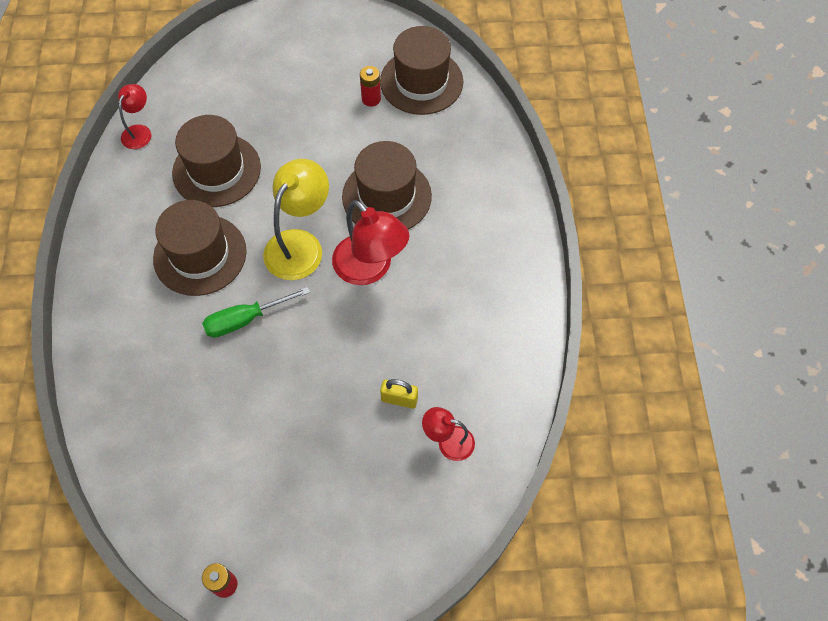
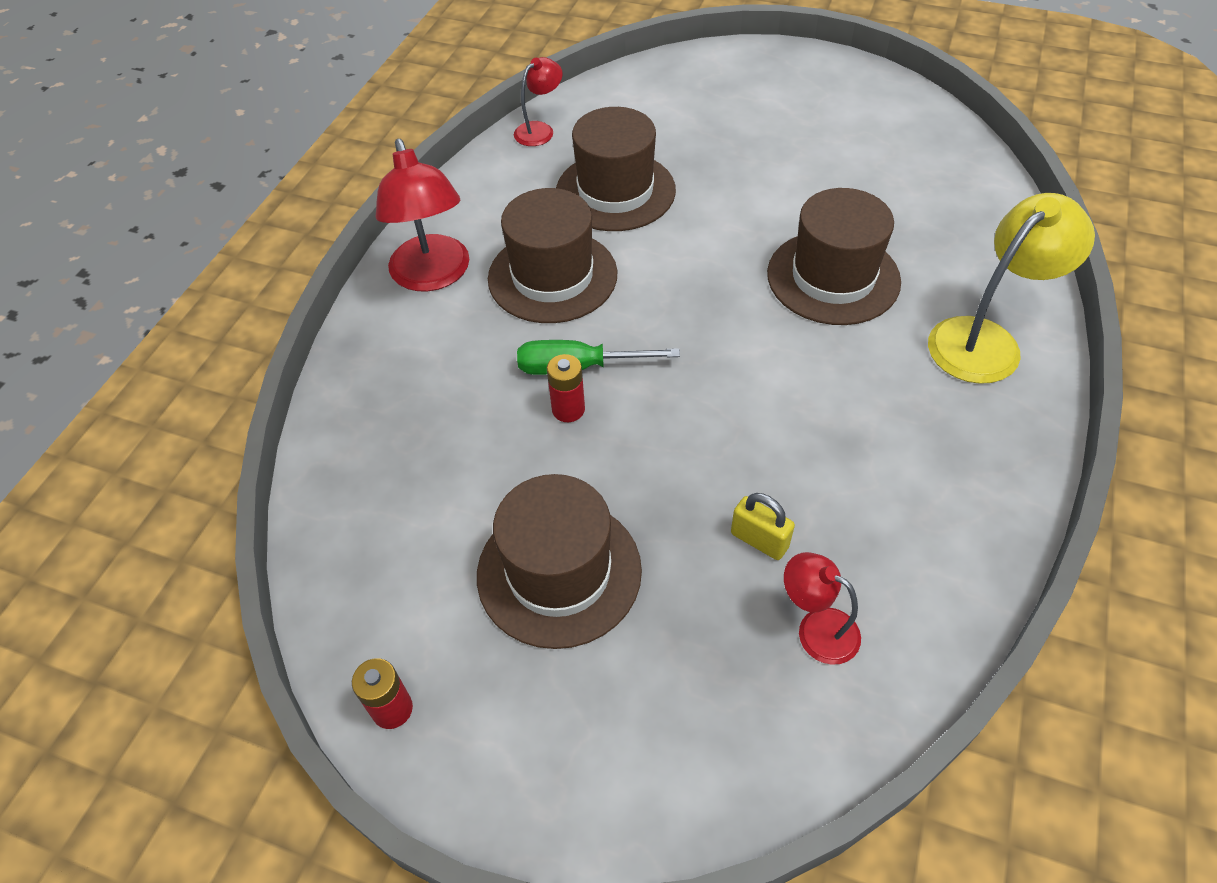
camera: 25 degrees right, 10 degrees down
yellow lamp [263,159,329,280] -> yellow lamp moved to [928,193,1095,384]
red lamp [332,200,410,285] -> red lamp moved to [375,139,469,291]
red battery [360,66,381,107] -> red battery moved to [546,354,585,422]
brown hat [380,26,463,115] -> brown hat moved to [477,474,642,649]

